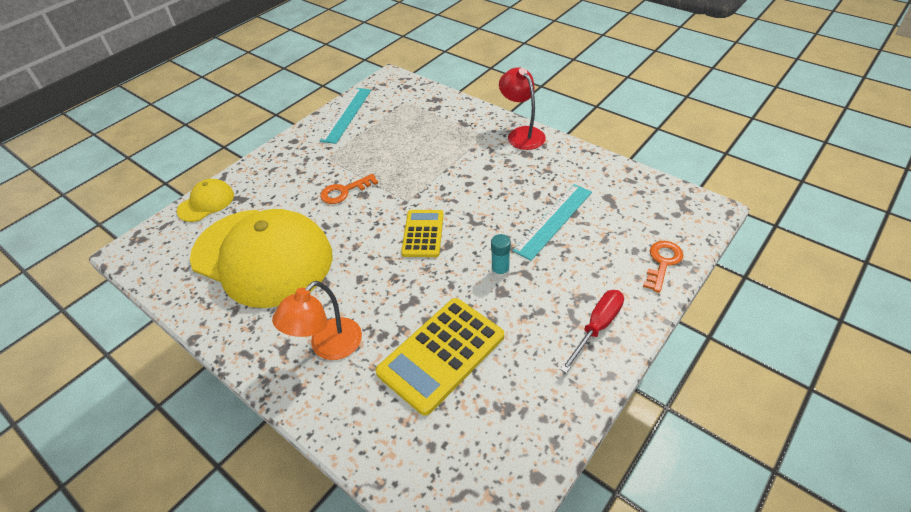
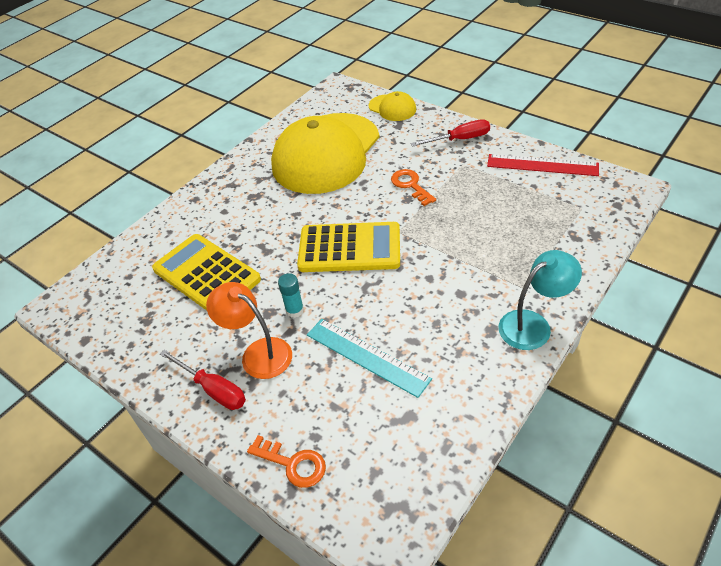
camera: 90 degrees right, 0 degrees up
orange lamp [272,281,362,360] -> orange lamp moved to [206,282,292,379]
turquoise ruler [320,88,371,144] -> red ruler [487,154,599,176]
yellow calculator [401,210,444,257] -> yellow calculator [297,222,400,272], size x1.61
red lamp [499,67,546,150] -> turquoise lamp [499,250,582,350]
none -> red screwdriver [411,119,490,147]

